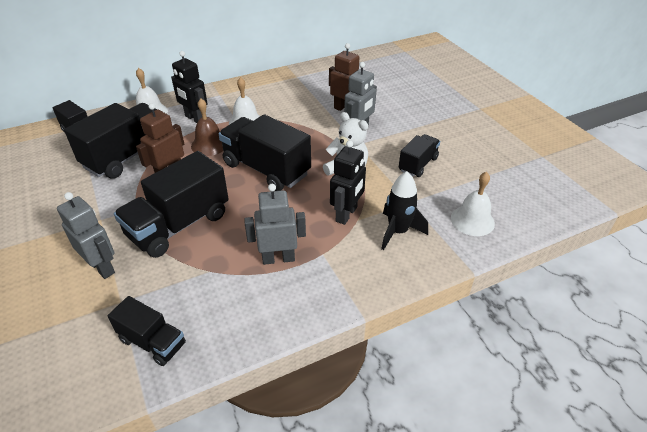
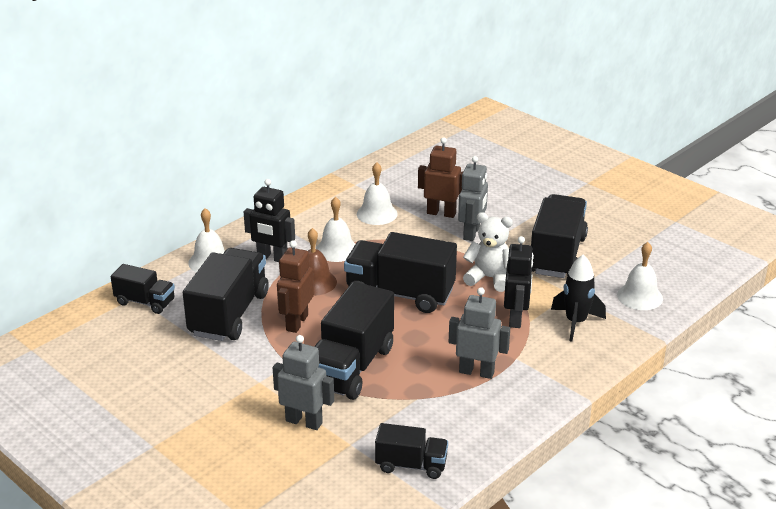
camera: 20 degrees left, 10 degrees down
grey robot [244,184,306,265] -> grey robot turned 45 degrees clockwise [449,287,510,379]
black truck [399,134,440,177] -> black truck [531,194,588,278], size x1.80
none -> white bell [357,162,398,225]

